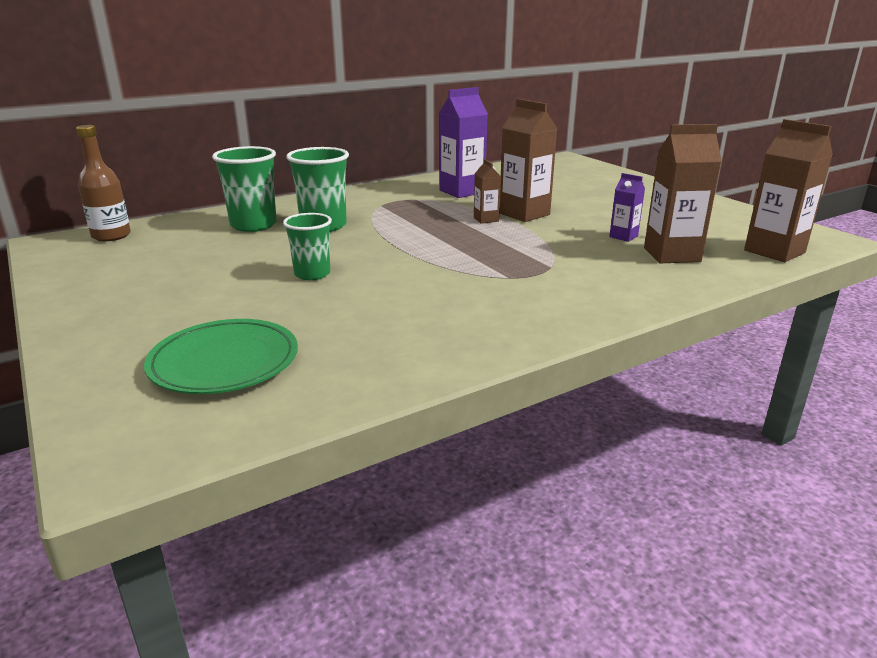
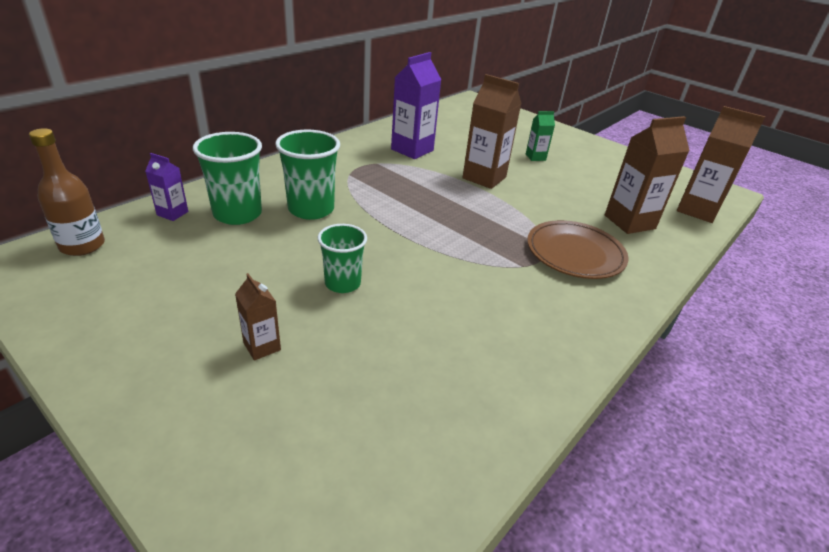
camera: 20 degrees left, 10 degrees up
green plate [144,319,298,394] -> none
brown carton [474,159,501,224] -> brown carton moved to [235,273,281,361]
purple carton [609,173,645,242] -> purple carton moved to [145,153,188,221]
none -> green carton [526,111,555,161]
none -> brown plate [527,220,629,279]

